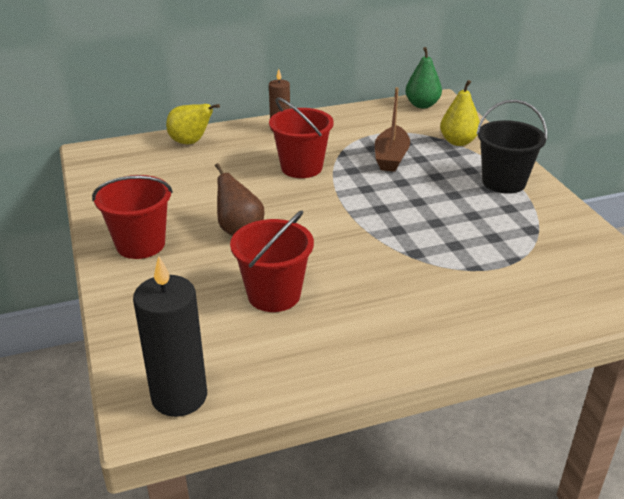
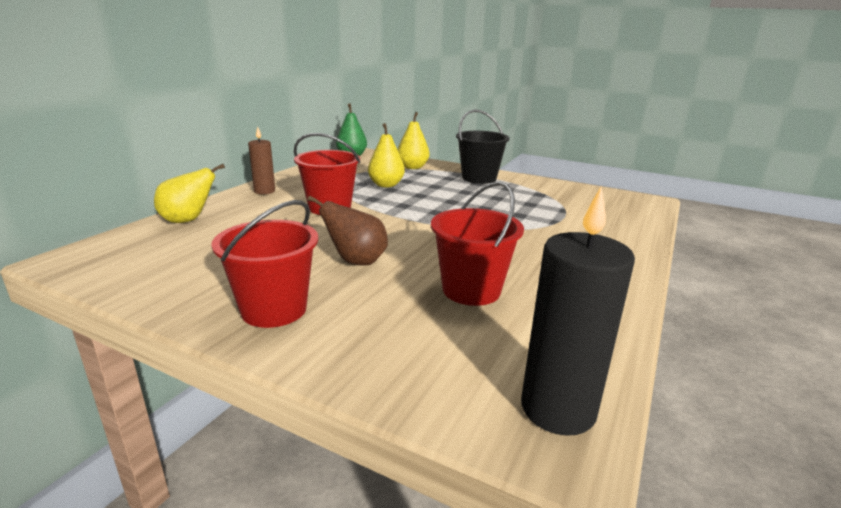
camera: 45 degrees left, 10 degrees down
brown boat [375,87,410,172] -> yellow pear [368,123,405,187]

